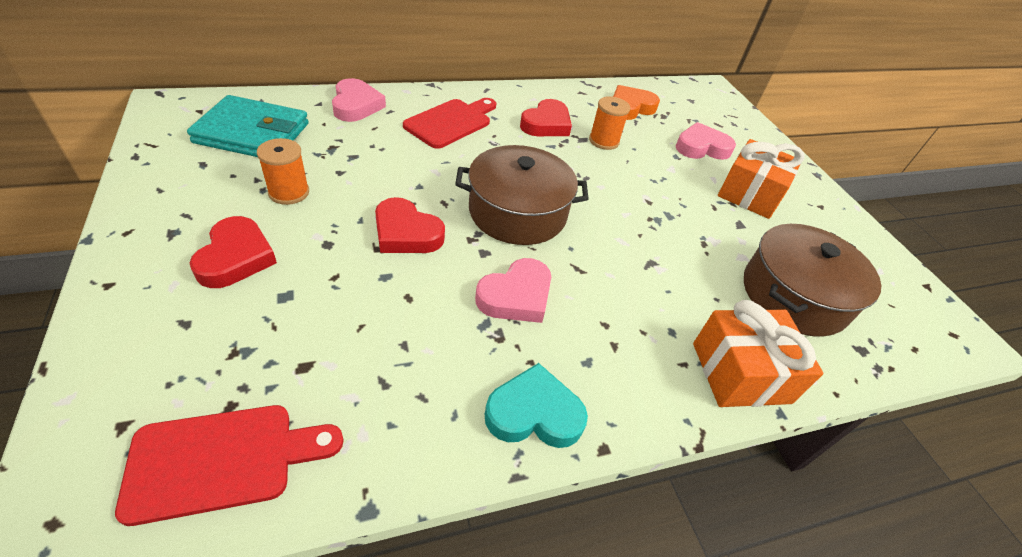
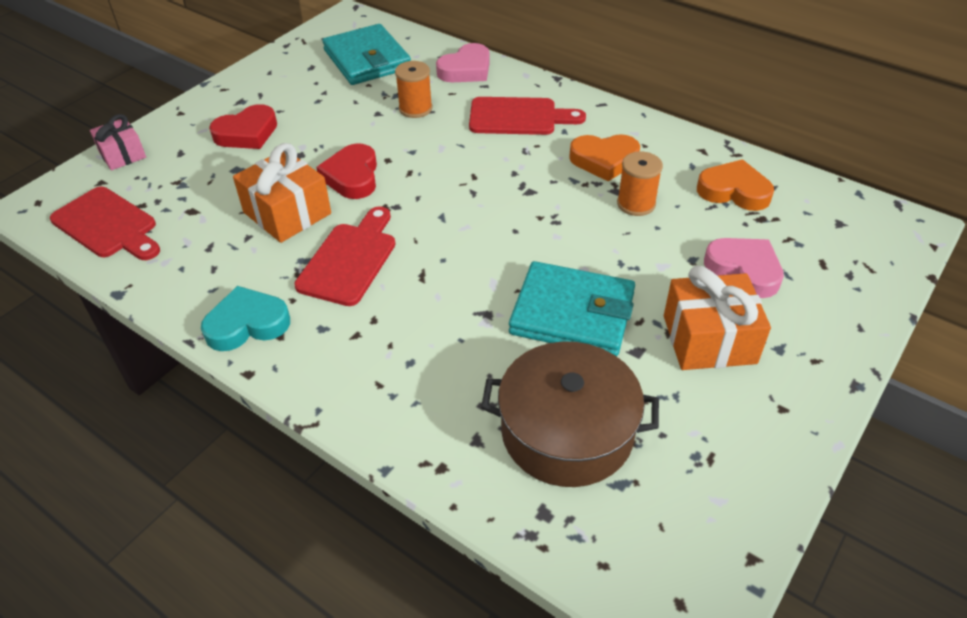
camera: 60 degrees right, 0 degrees up
orange spool [257,138,309,205] -> orange spool moved to [395,61,432,118]
brown pot [455,145,589,245] -> none
pink heart [475,258,551,323] -> red cutting board [294,206,396,306]
turquoise heart [484,363,588,448] -> turquoise heart turned 75 degrees counterclockwise [201,286,290,351]
red heart [520,99,572,136] -> orange heart [569,134,640,181]
orange gift [693,300,824,407] -> orange gift moved to [233,143,331,243]
none -> pink gift [90,114,146,170]
none -> turquoise wallet [509,261,635,357]

